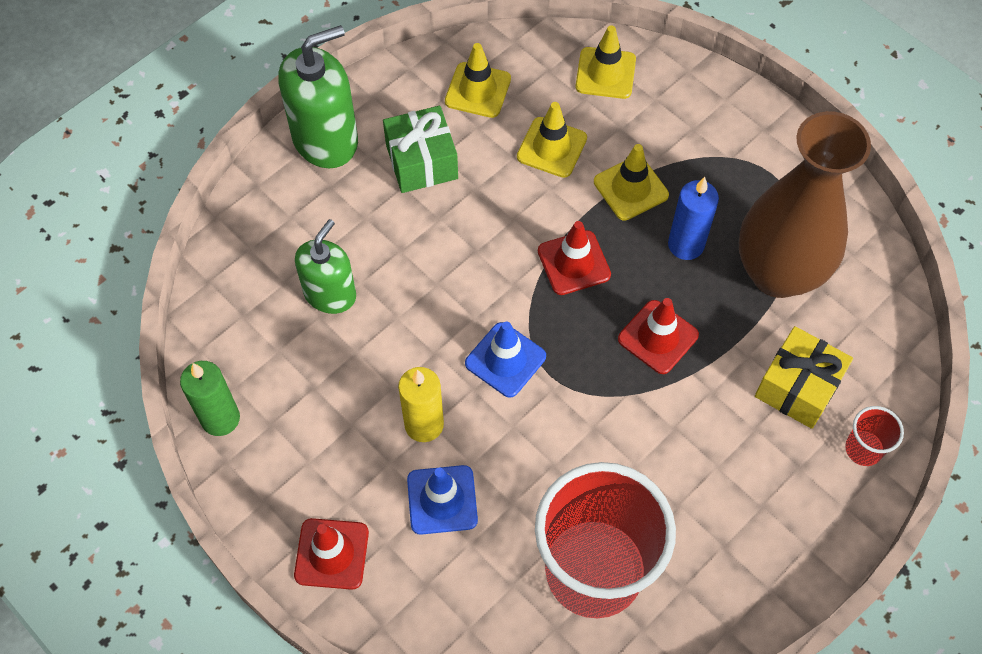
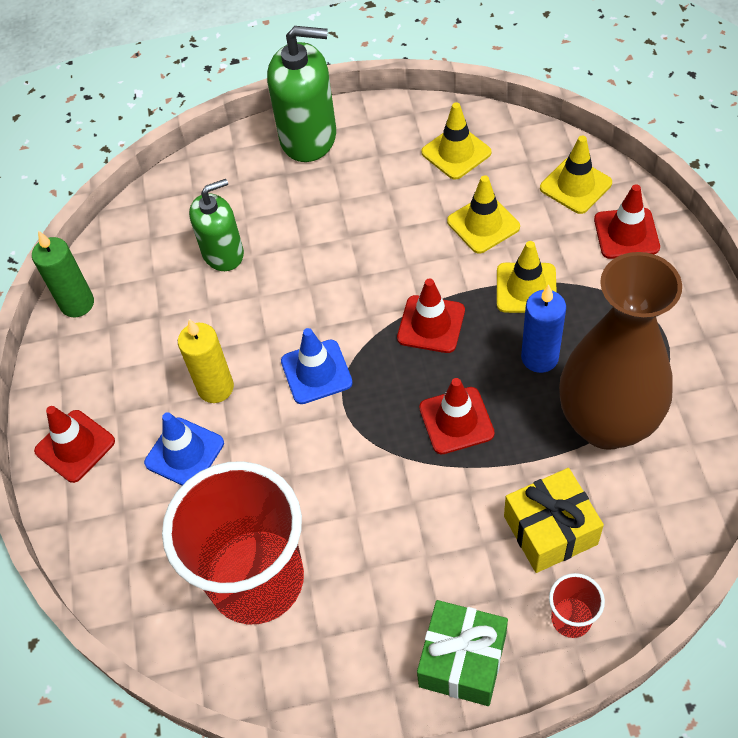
camera: 40 degrees right, 5 degrees down
green gift [383,106,458,193] -> green gift moved to [417,600,508,706]
none -> red traffic cone [594,184,660,259]

